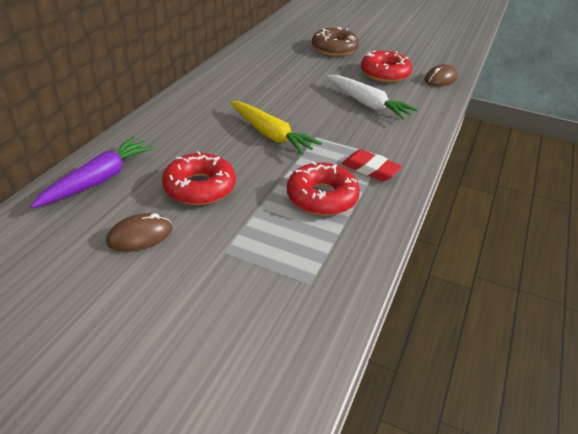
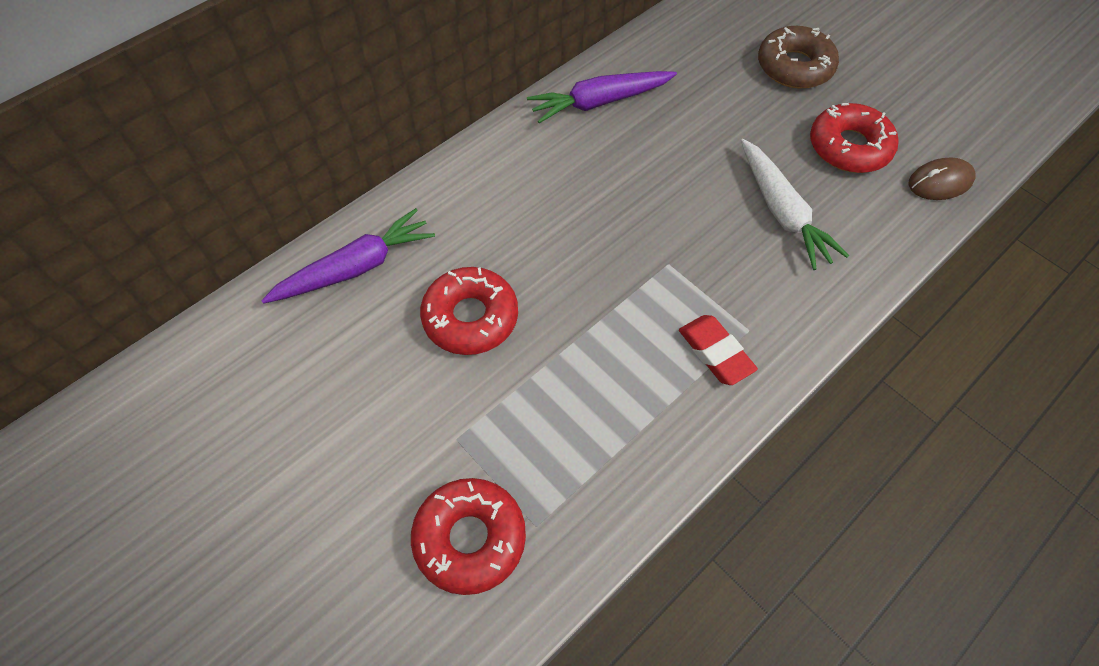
camera: 25 degrees right, 20 degrees up
brown mouse [106,213,172,252] -> none
yellow carrot [230,101,322,155] -> none
red donut [287,161,360,216] -> red donut moved to [411,478,526,595]
none -> purple carrot [527,71,677,123]

